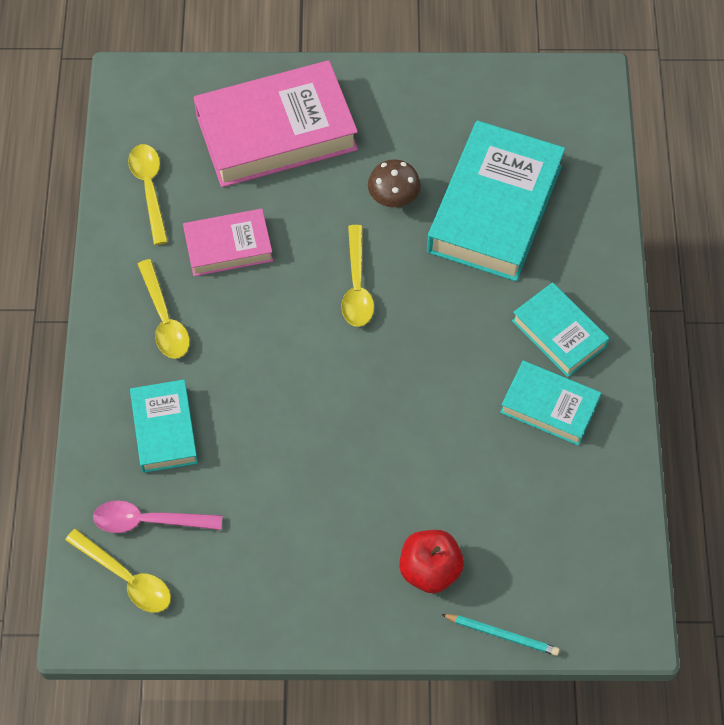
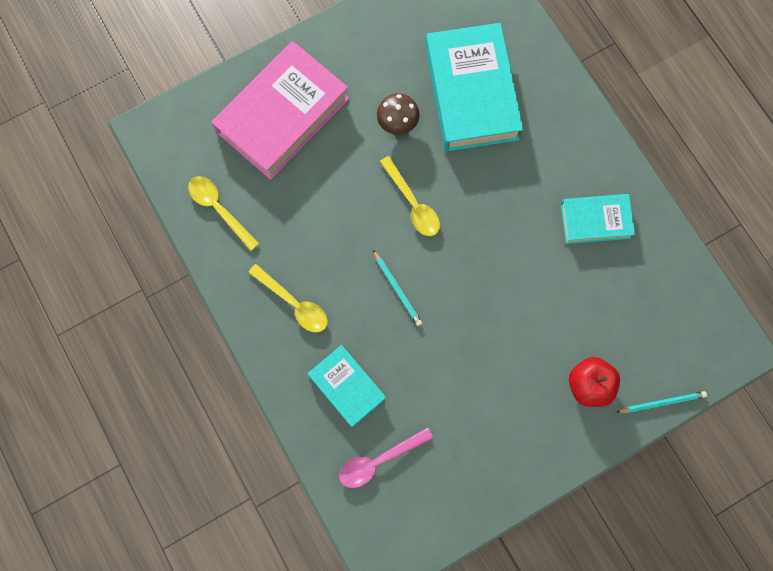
camera: 30 degrees left, 15 degrees up
yellow spoon [65,529,171,613] -> none
pink book [183,209,273,276] -> none
turquoise book [512,282,609,377] -> none
none -> turquoise pencil [373,250,422,326]

